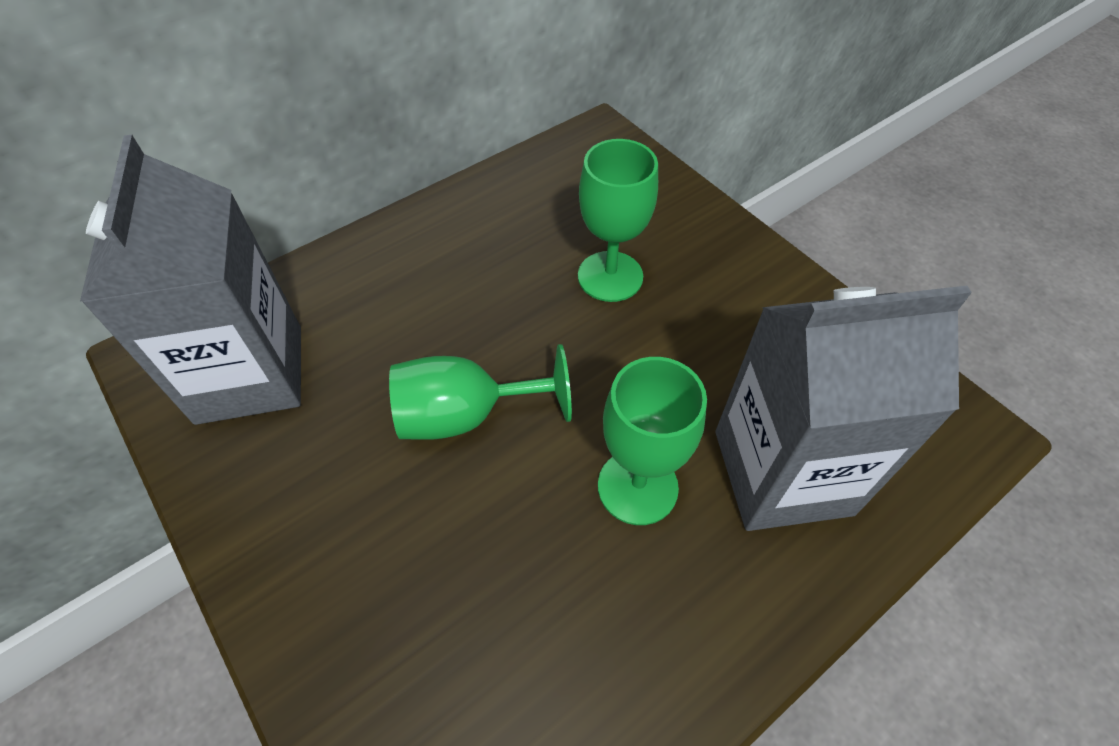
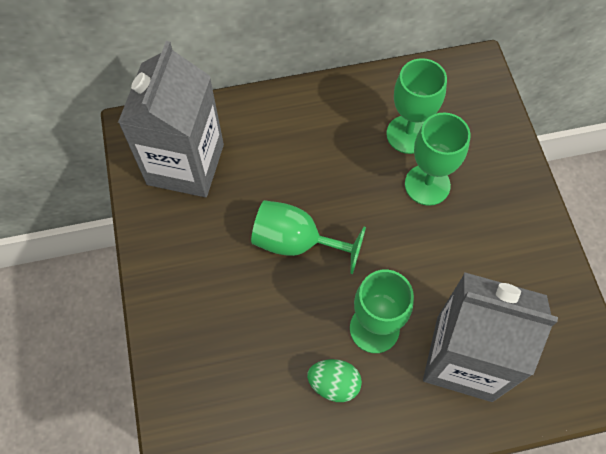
camera: 25 degrees right, 10 degrees up
none -> green egg [307,359,362,402]
none -> green goblet [386,58,447,154]

